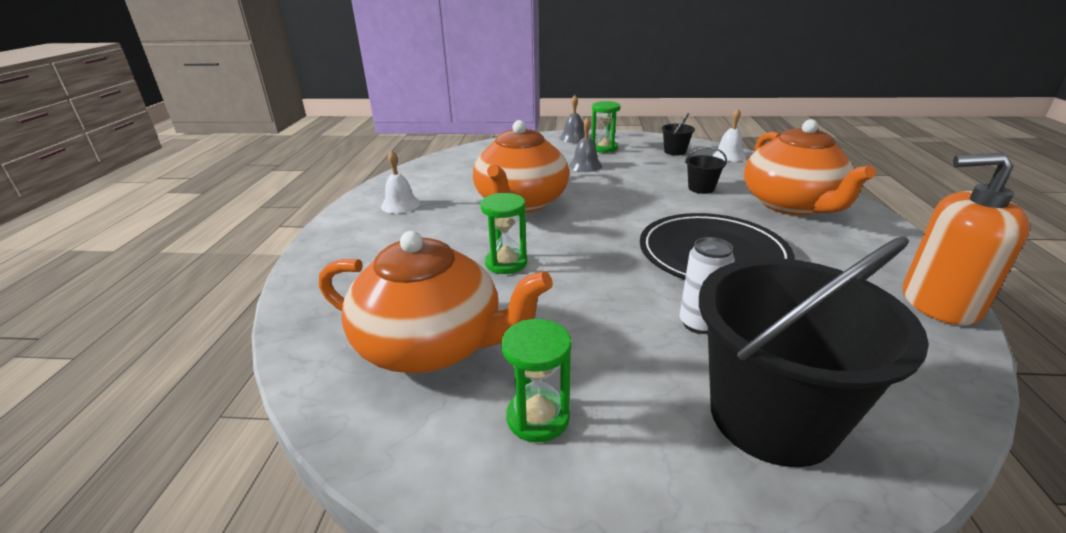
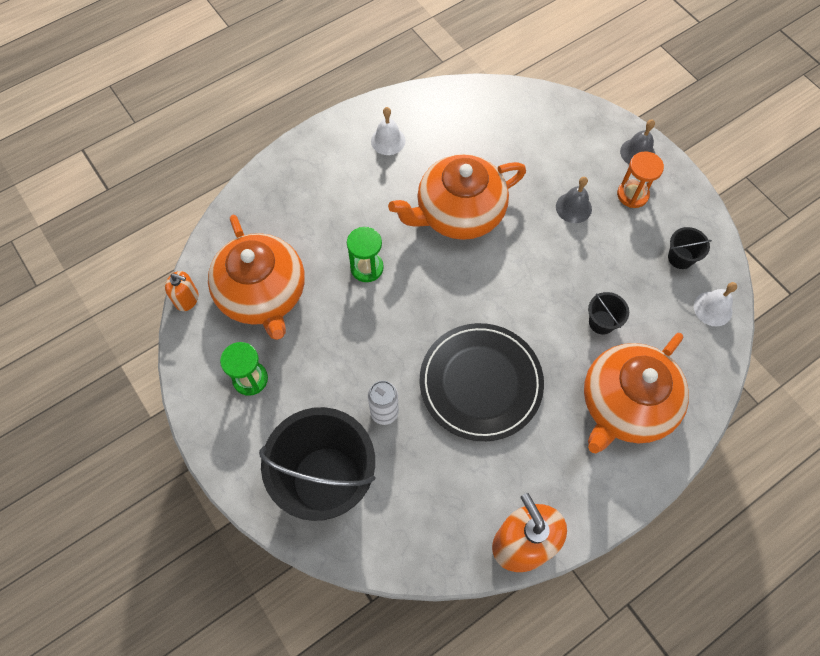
camera: 50 degrees right, 35 degrees up
green hourglass [591,101,621,153] -> orange hourglass [617,151,664,208]
none -> orange soap dispenser [165,271,199,311]

